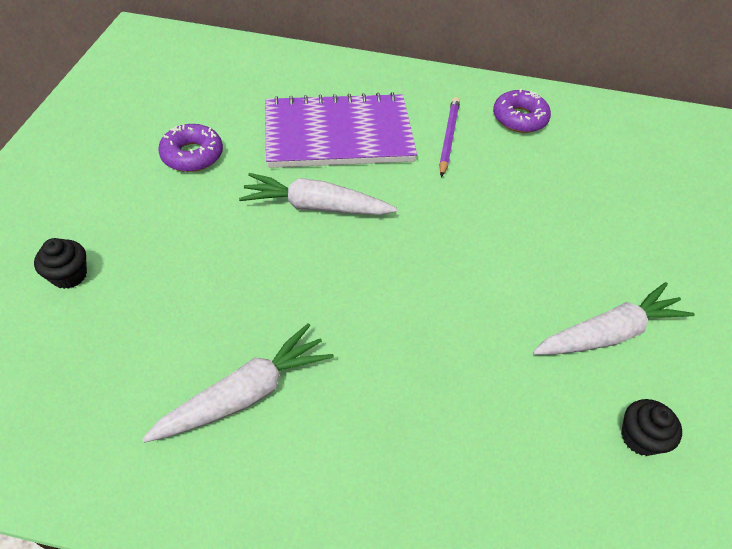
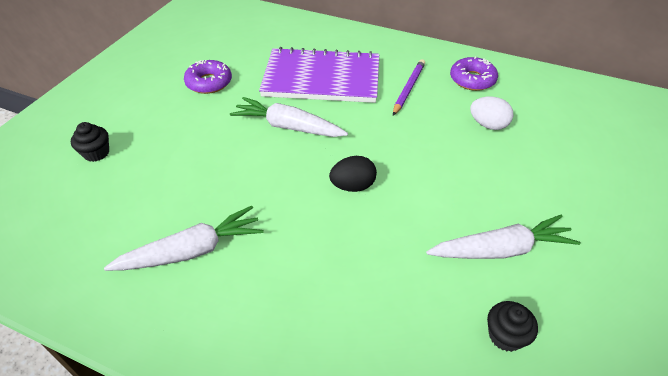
camera: 15 degrees right, 5 degrees down
none -> black egg [329,156,377,192]
none -> white egg [470,96,514,130]

